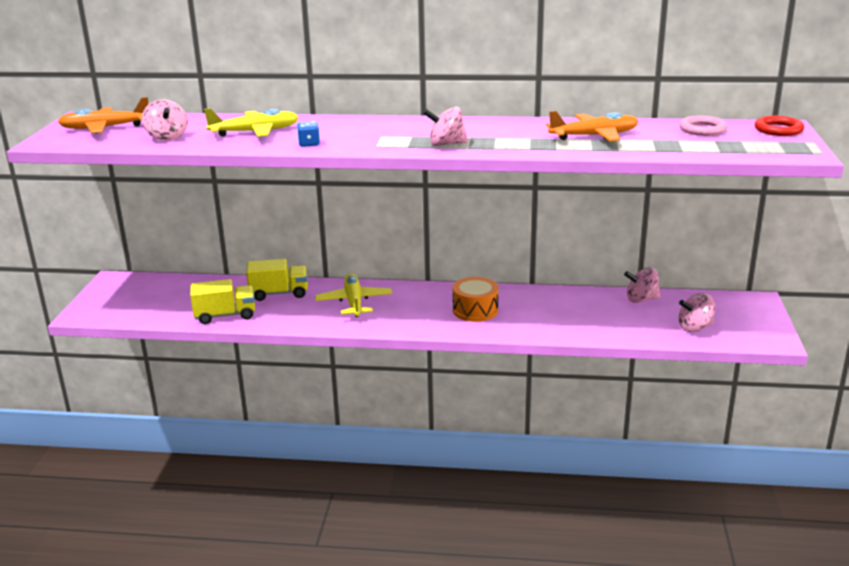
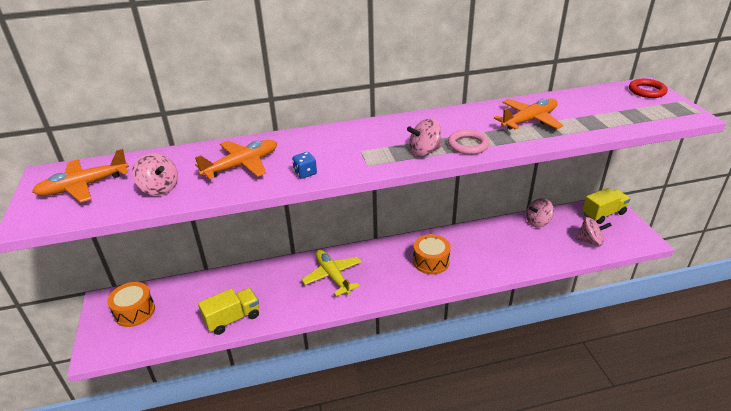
camera: 20 degrees left, 10 degrees up
yellow plane [204,108,299,137] -> orange plane [195,140,277,179]
yellow truck [246,259,308,301] -> yellow truck moved to [582,188,630,224]
pink ring [679,115,728,136] -> pink ring moved to [448,130,489,155]
pink spinning top [679,293,715,332] -> pink spinning top turned 135 degrees counterclockwise [576,217,612,246]
none -> orange drum [107,282,155,327]

